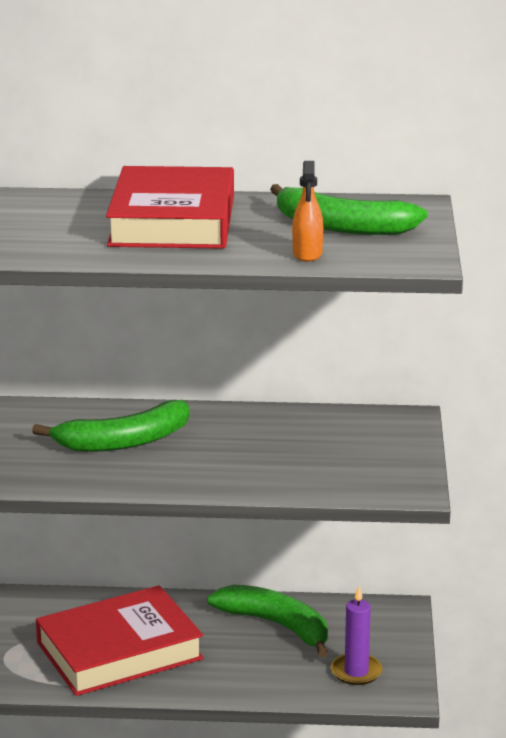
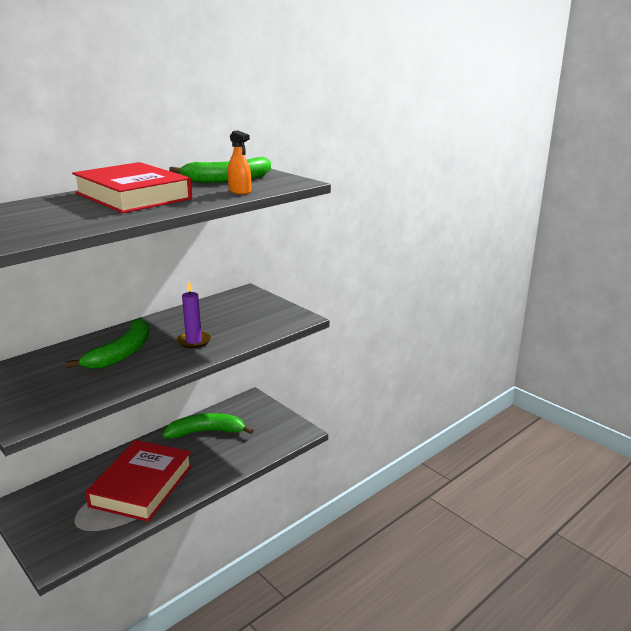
camera: 45 degrees left, 0 degrees up
purple candle [331,586,383,685] -> purple candle moved to [177,281,211,348]

